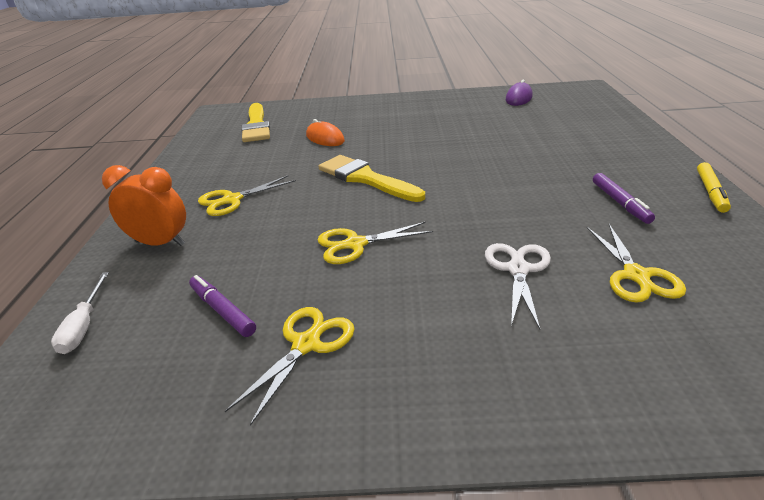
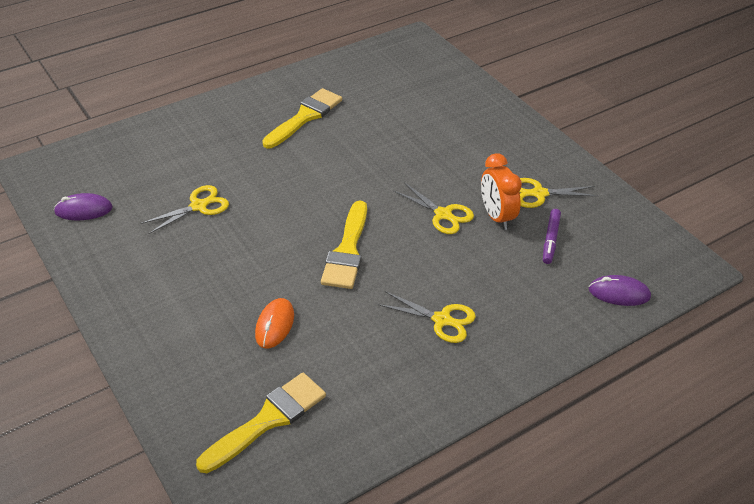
camera: 125 degrees left, 10 degrees up
white screwdriver [51,272,109,354] -> purple mouse [589,275,651,306]
orange clock [102,165,186,246] -> orange clock moved to [481,153,522,230]
white scissors [485,243,551,329] -> none
yellow scissors [587,224,686,303] -> yellow scissors moved to [141,185,229,234]
purple marker [593,173,655,224] -> yellow brush [262,88,342,148]
yellow marker [697,162,731,213] -> none

